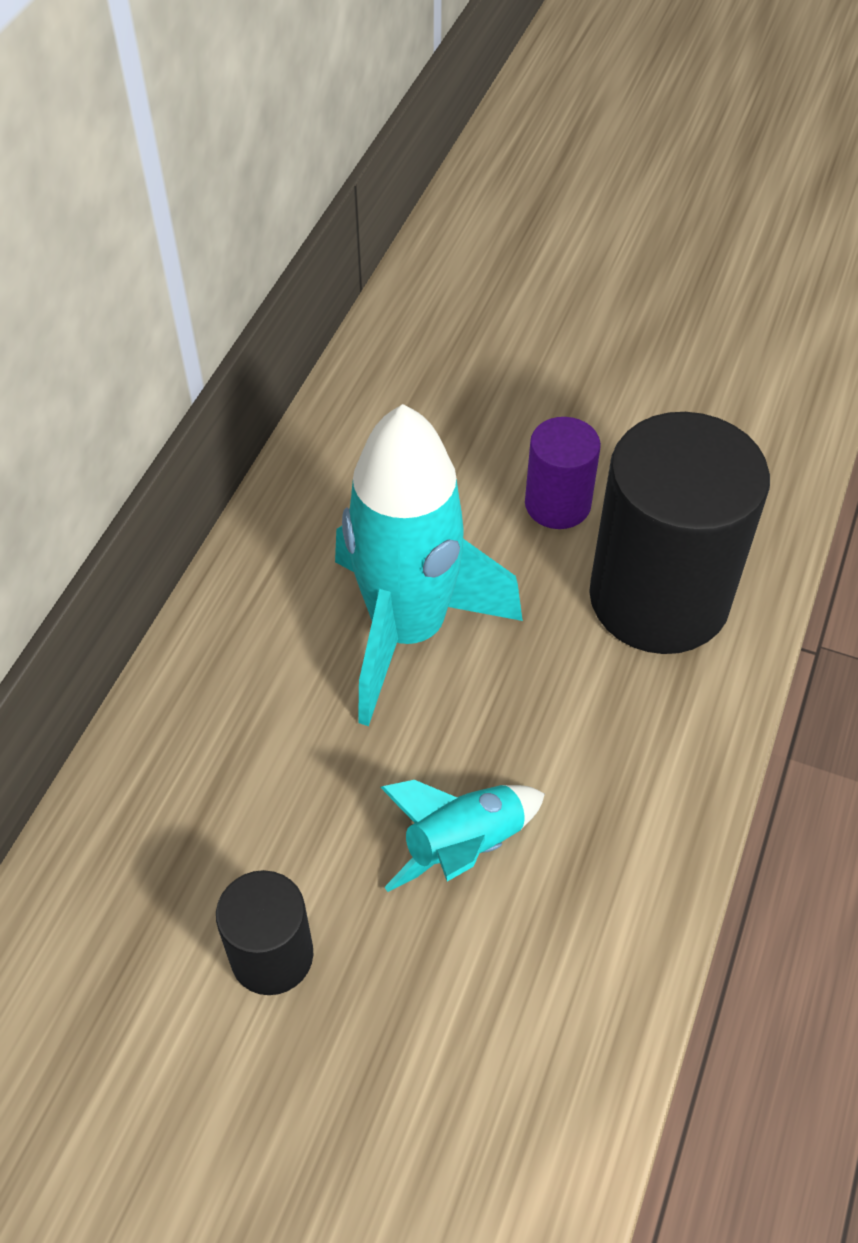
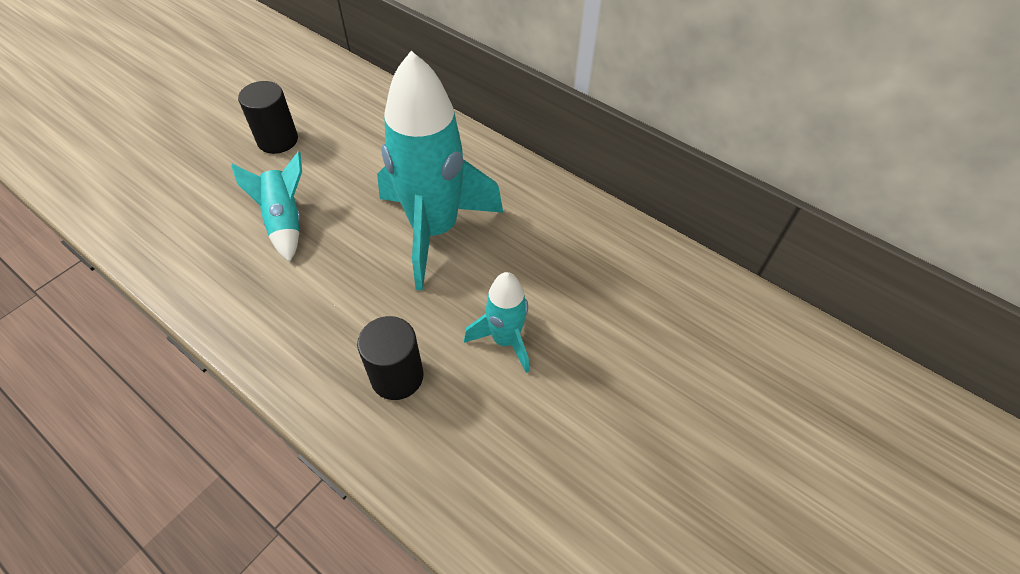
camera: 105 degrees right, 0 degrees up
purple cylinder [525,417,601,529] -> turquoise rocket [464,272,529,373]
black cylinder [589,412,770,654] -> black cylinder [357,316,424,400], size x0.50

